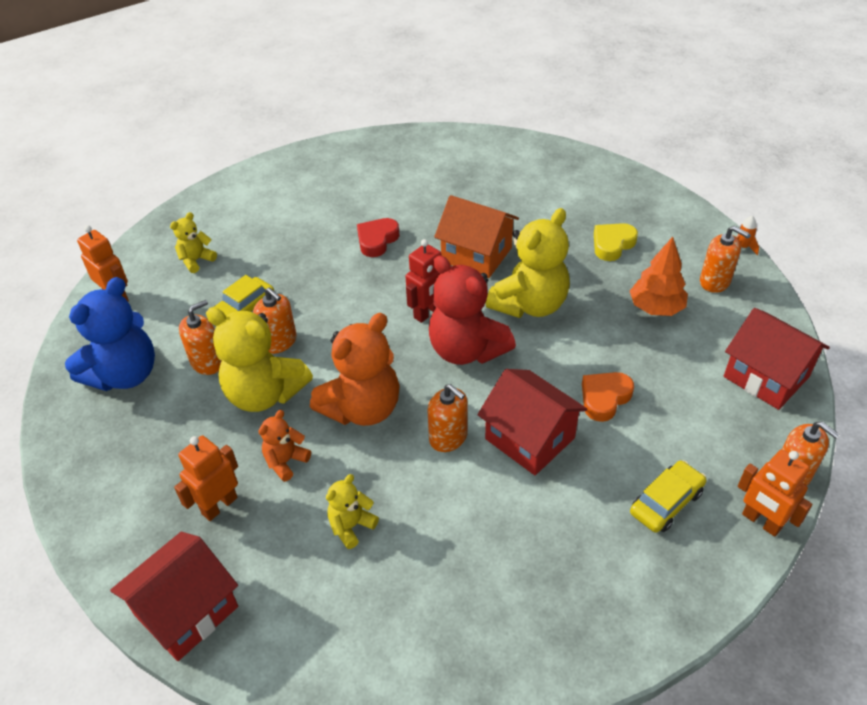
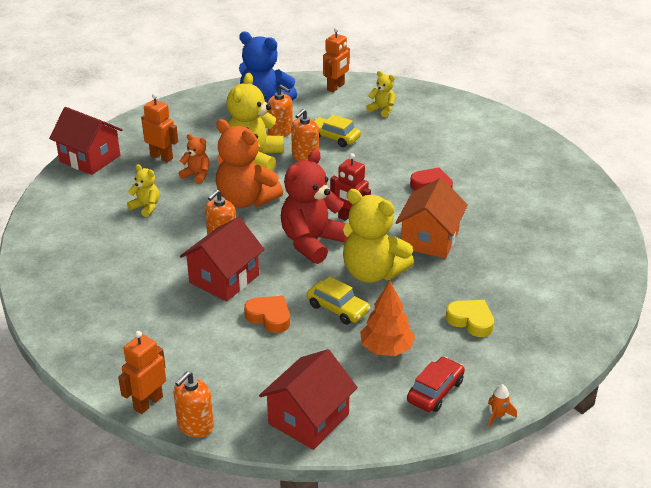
camera: 80 degrees right, 10 degrees down
yellow car [630,460,706,533] -> yellow car moved to [307,276,371,325]
orange soap dispenser [700,226,749,293] -> red car [407,357,465,412]

